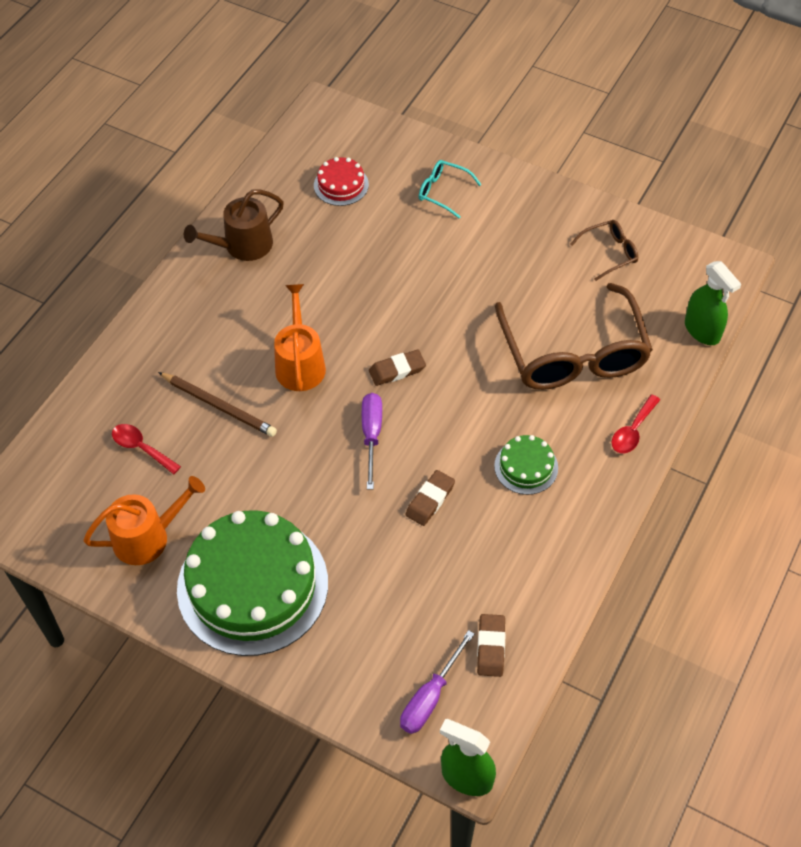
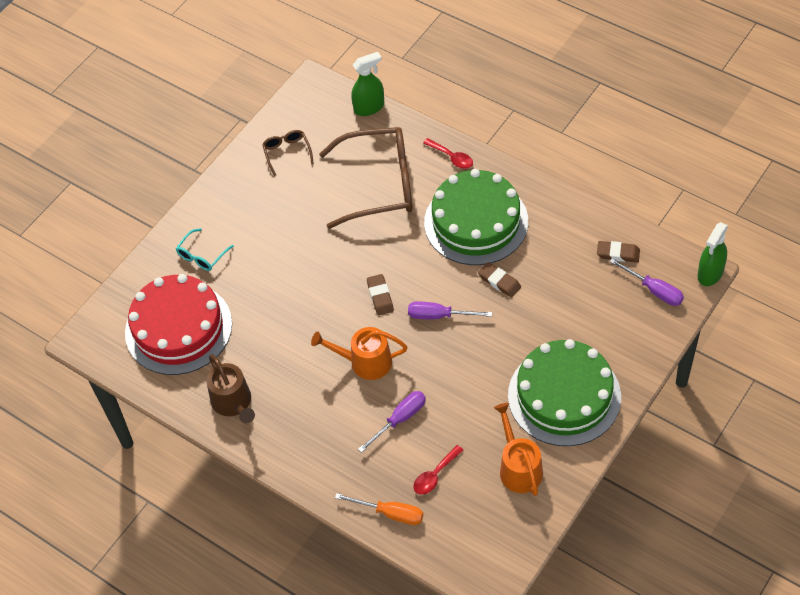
camera: 80 degrees left, 0 degrees up
brown pencil [158,372,277,437] -> purple screwdriver [358,391,426,453]
red cake [314,157,369,206] -> red cake [125,274,232,375], size x2.24
green cake [494,435,558,495] -> green cake [424,169,528,265], size x2.24
none -> orange screwdriver [335,493,423,525]

